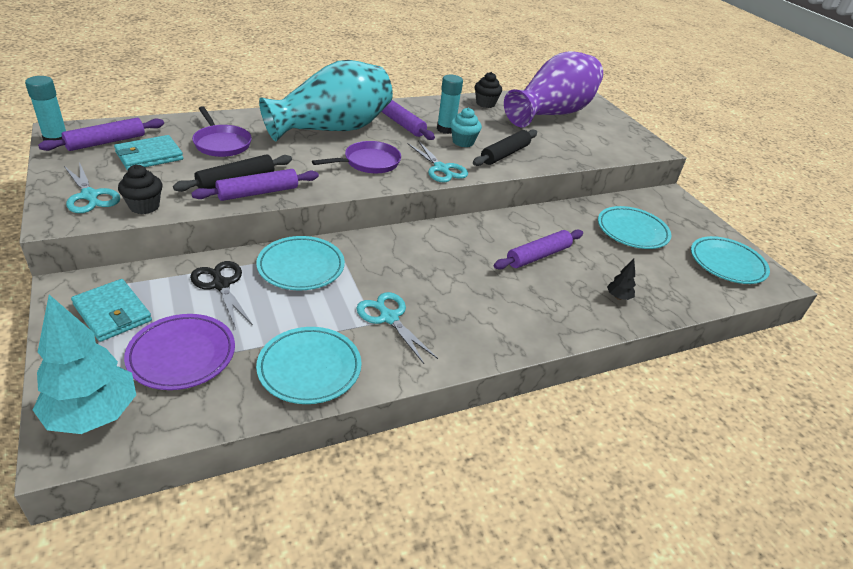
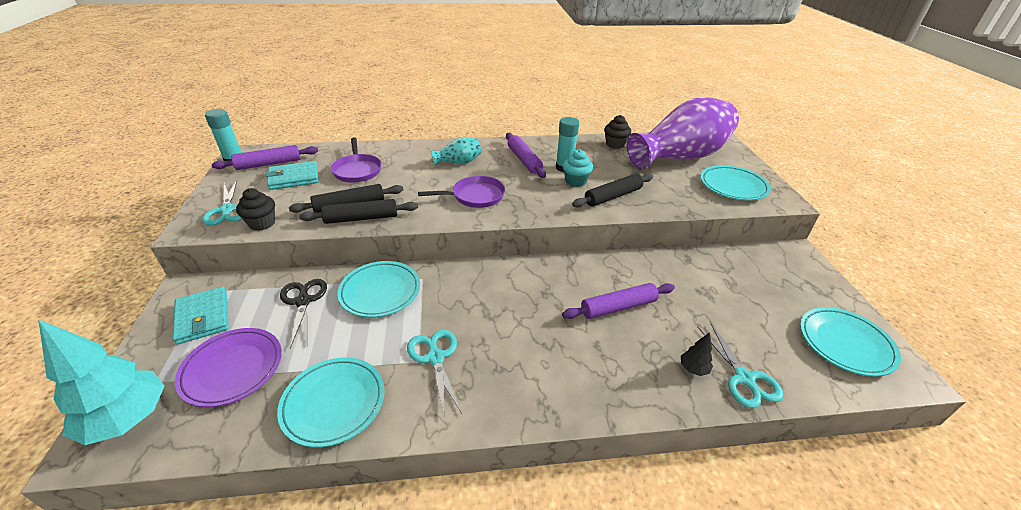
camera: 20 degrees right, 0 degrees up
purple rolling pin [191,169,319,201] -> black rolling pin [299,199,418,224]
turquoise vase [259,60,393,141] -> turquoise vase [431,137,482,166], size x0.43
turquoise scissors [408,140,468,182] -> turquoise scissors moved to [697,323,783,408]
turquoise plate [598,206,672,249] -> turquoise plate moved to [701,165,771,200]

